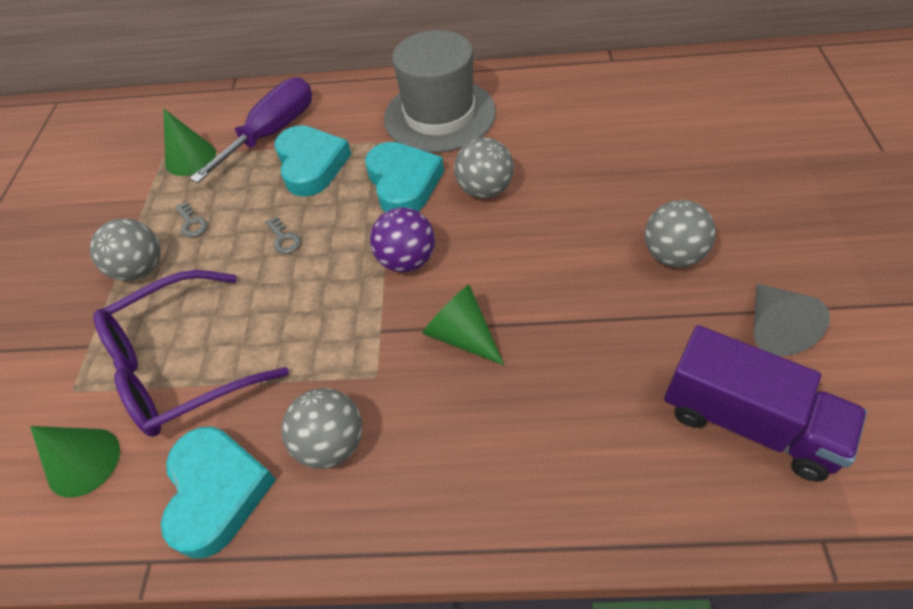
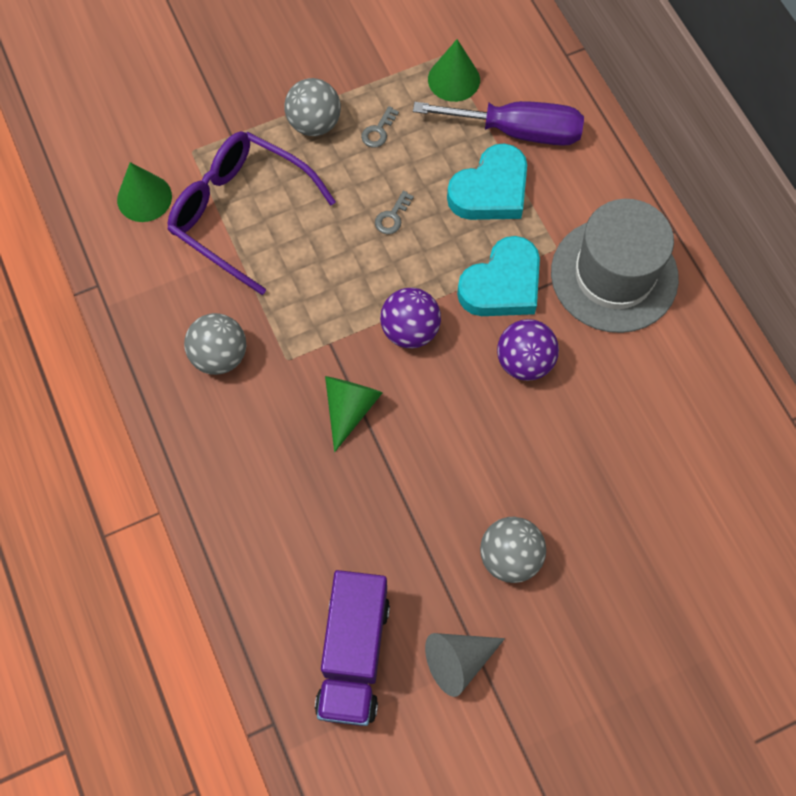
camera: 60 degrees right, 15 degrees up
turquoise heart [161,427,276,558] -> none
grey ball [454,137,514,199] -> purple ball [497,319,559,381]

